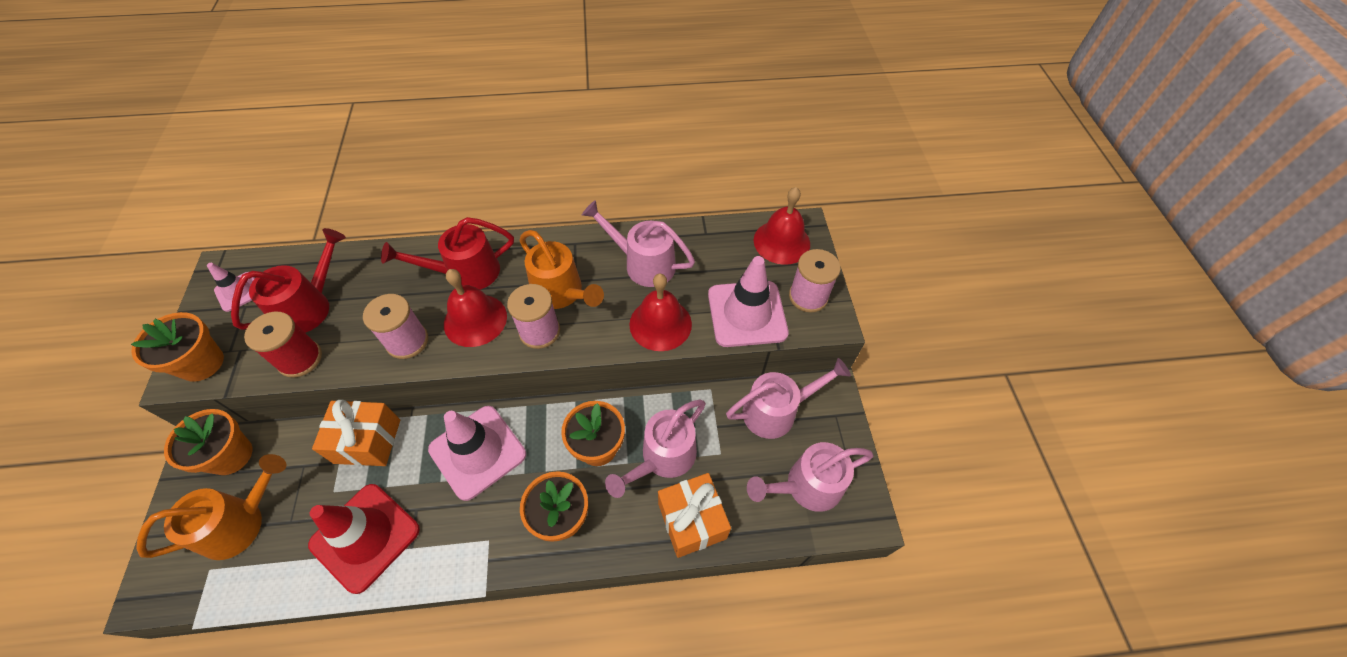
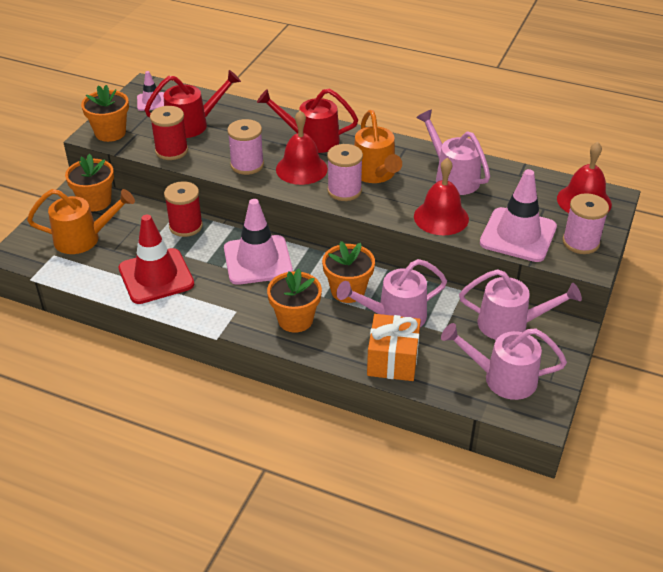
camera: 30 degrees right, 15 degrees down
orange gift [312,400,400,466] -> red spool [164,181,203,237]

